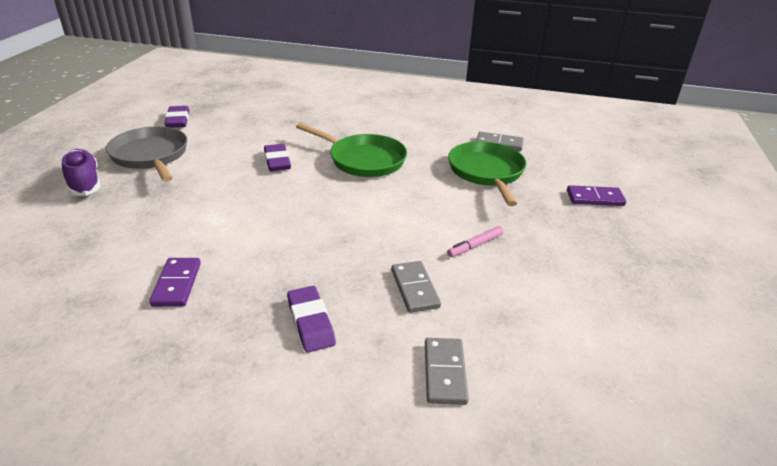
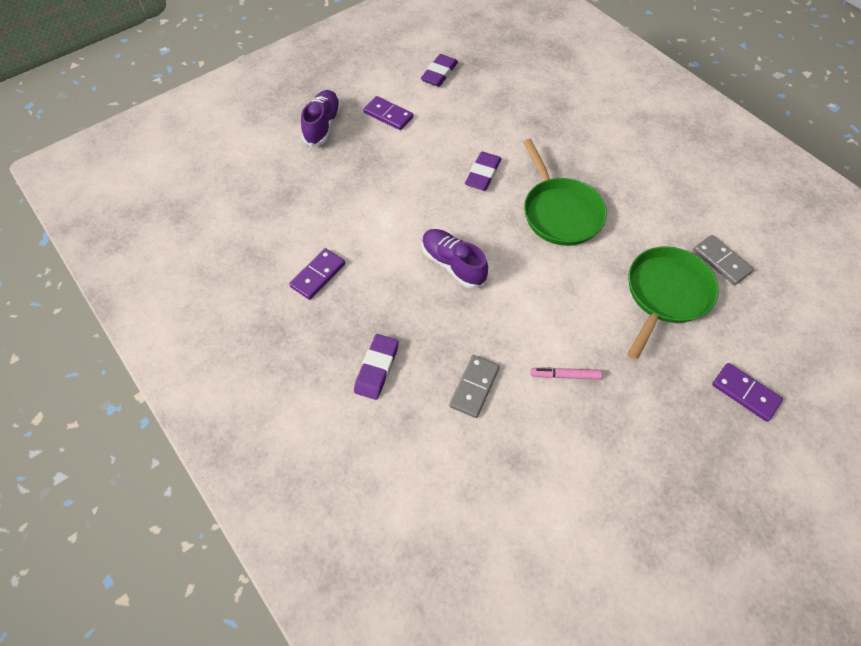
camera: 40 degrees right, 25 degrees up
grey pan [106,126,187,182] -> purple domino [363,96,413,130]
grey domino [425,338,469,405] -> none
none -> purple shoe [422,229,488,289]

